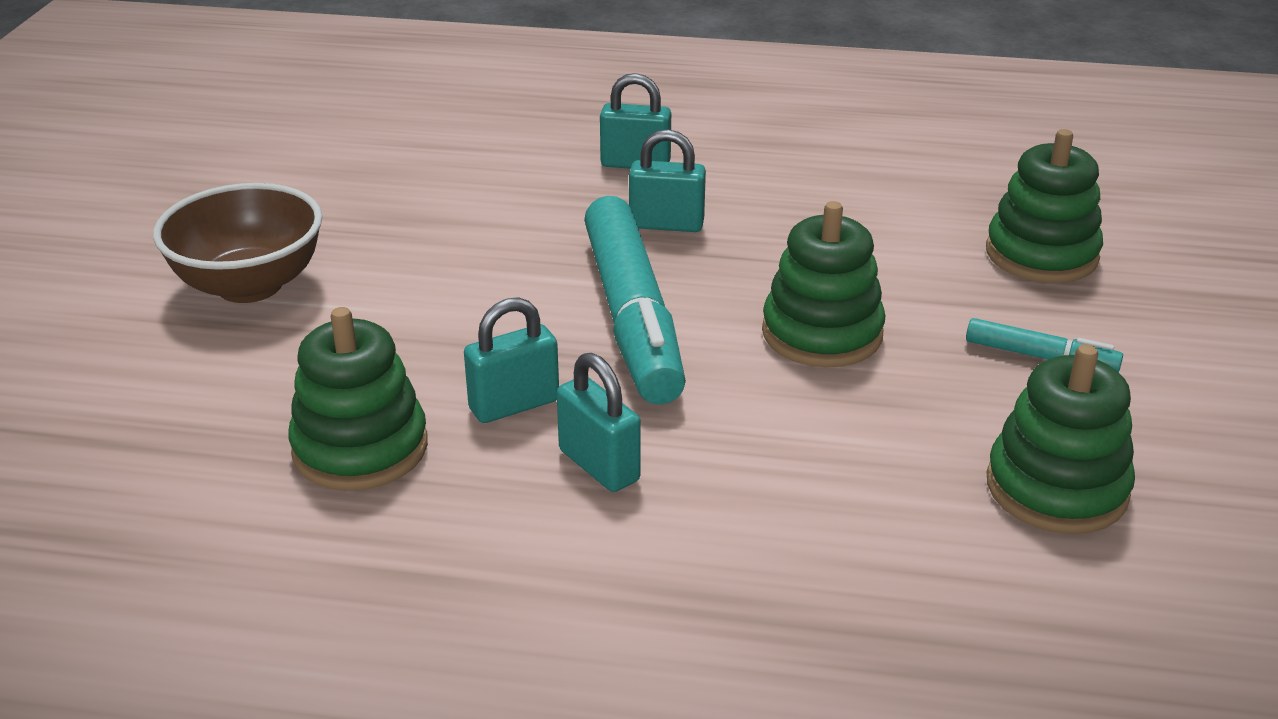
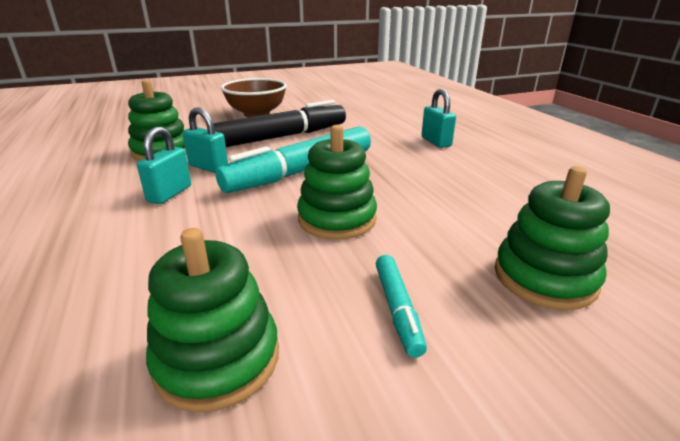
camera: 60 degrees right, 5 degrees down
turquoise padlock [629,129,706,232] -> none
none -> black marker [213,100,346,147]

